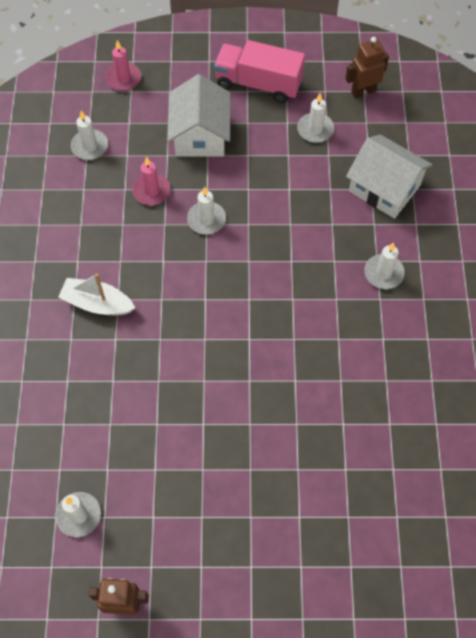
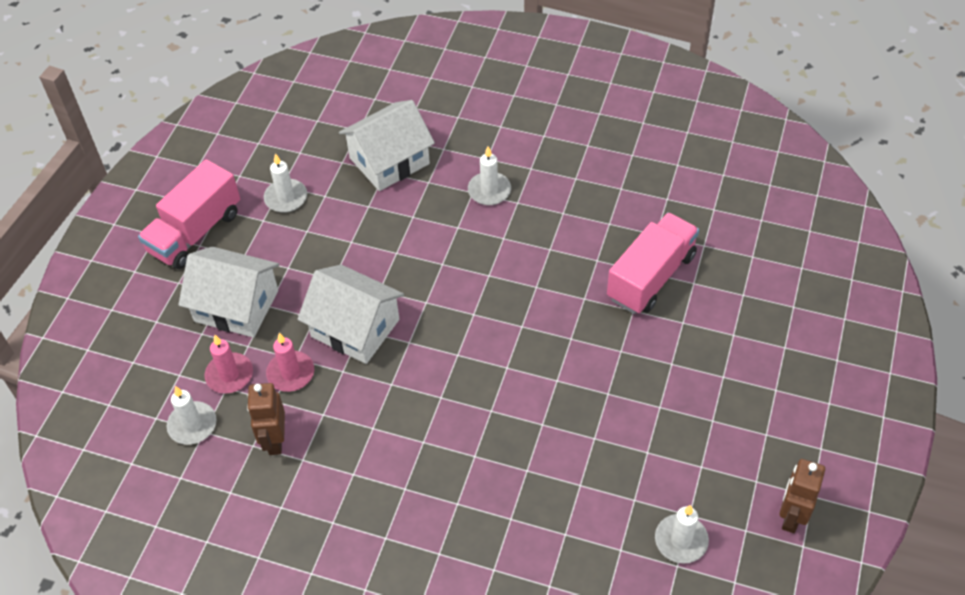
camera: 70 degrees left, 10 degrees down
white boat [58,273,135,315] -> none
pink candle [105,40,141,91] -> pink candle moved to [205,335,253,393]
white candle [187,187,226,234] -> white house [298,265,404,364]
brown robot [346,37,389,98] -> brown robot moved to [247,383,285,455]
none -> pink truck [607,212,699,314]

